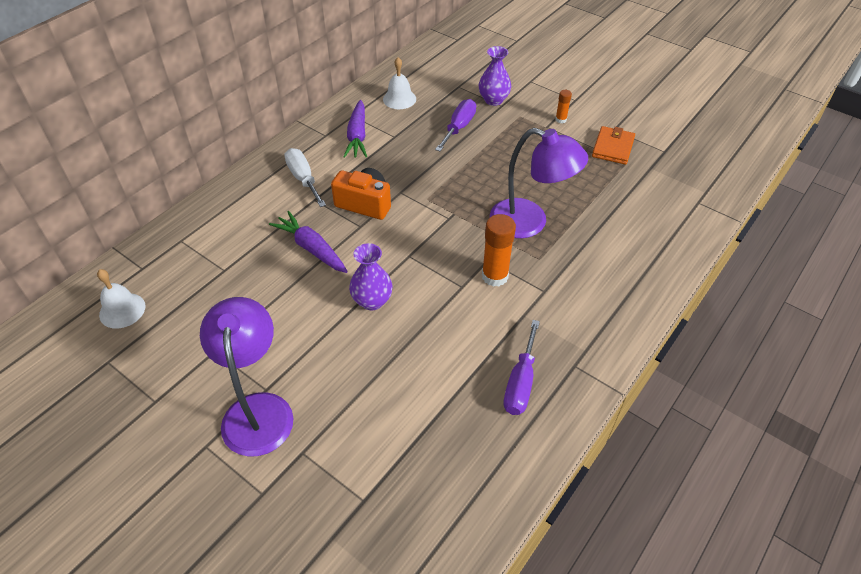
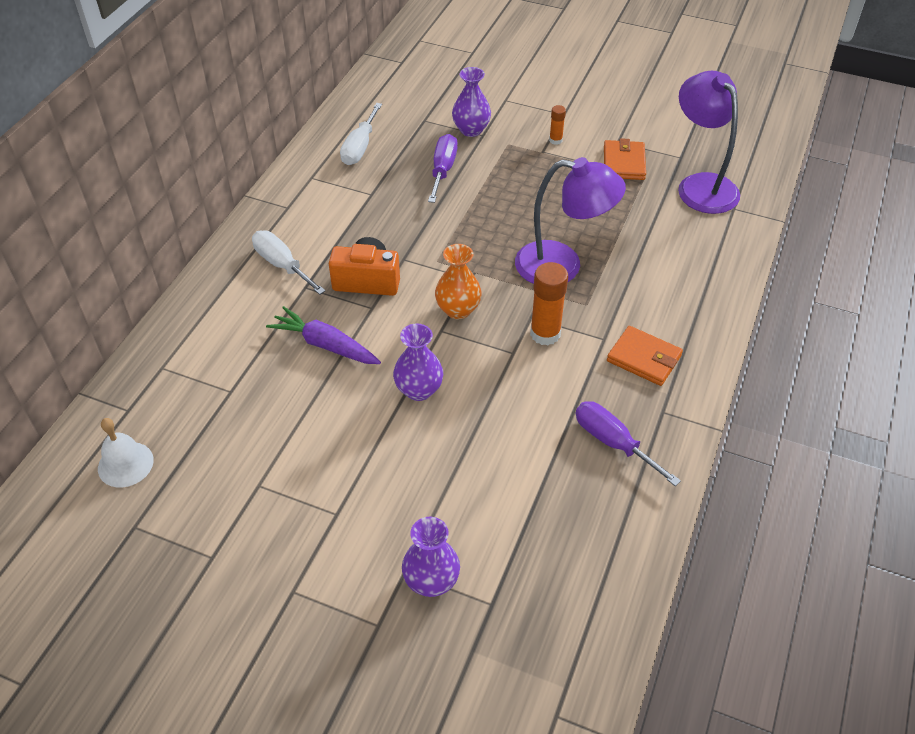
camera: 15 degrees left, 0 degrees up
purple lamp [200,297,294,456] -> purple lamp moved to [678,71,740,214]
purple carrot [343,100,367,158] -> none
white bell [383,57,416,109] -> white screwdriver [340,103,382,165]
purple screwdriver [504,320,540,415] -> purple screwdriver turned 135 degrees clockwise [576,401,681,486]
none -> purple vase [402,517,460,597]
none -> orange vase [435,244,482,319]
none -> orange wallet [607,326,683,386]

